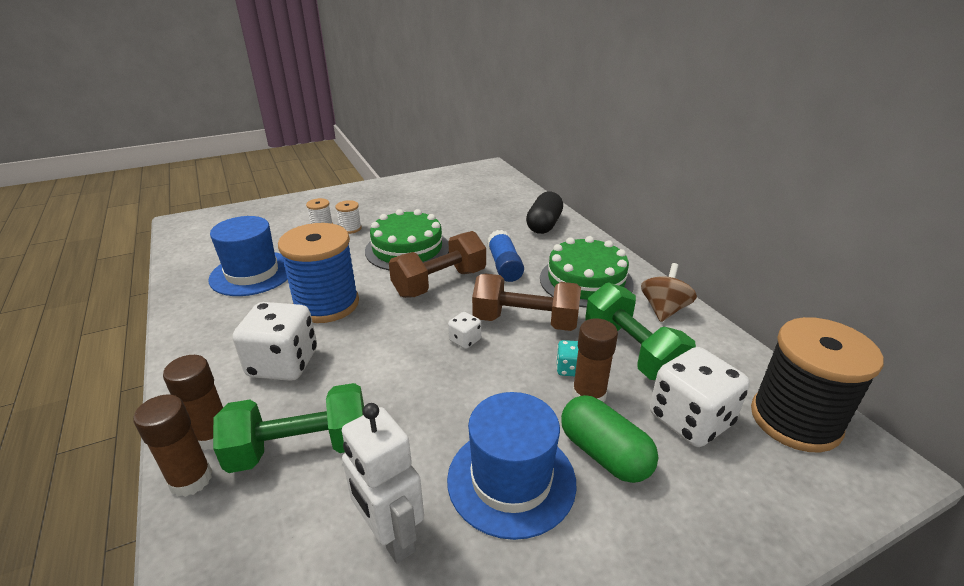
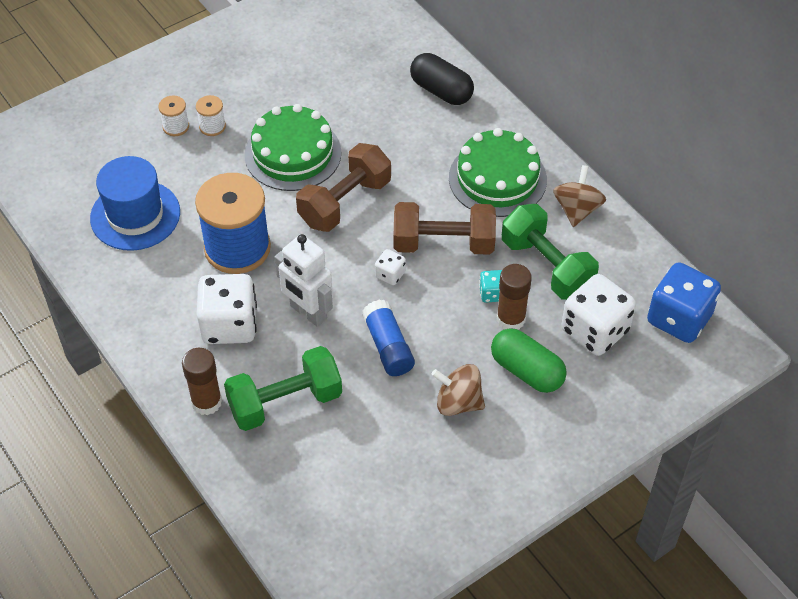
camera: 10 degrees left, 20 degrees up
brown glue stick [133,395,212,497] -> none
white robot [342,403,424,564] -> white robot moved to [275,234,333,327]
blue hat [447,392,577,540] -> brown spinning top [432,364,485,416]
blue glue stick [487,230,524,282] -> blue glue stick moved to [362,300,415,376]
black capsule [526,191,563,234] -> black capsule turned 60 degrees counterclockwise [410,53,474,105]
black spool [751,317,884,453] -> blue dice [647,262,721,343]

